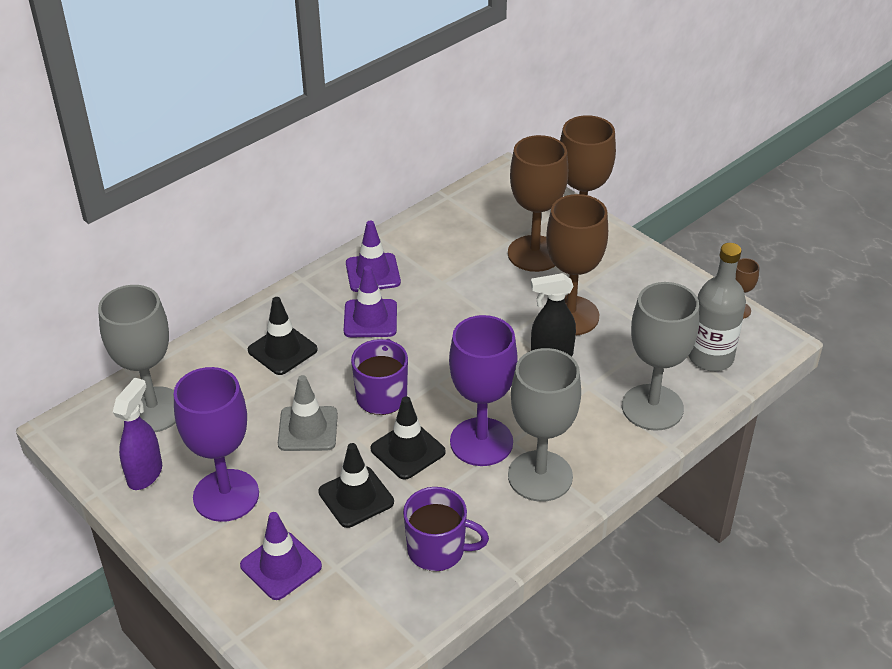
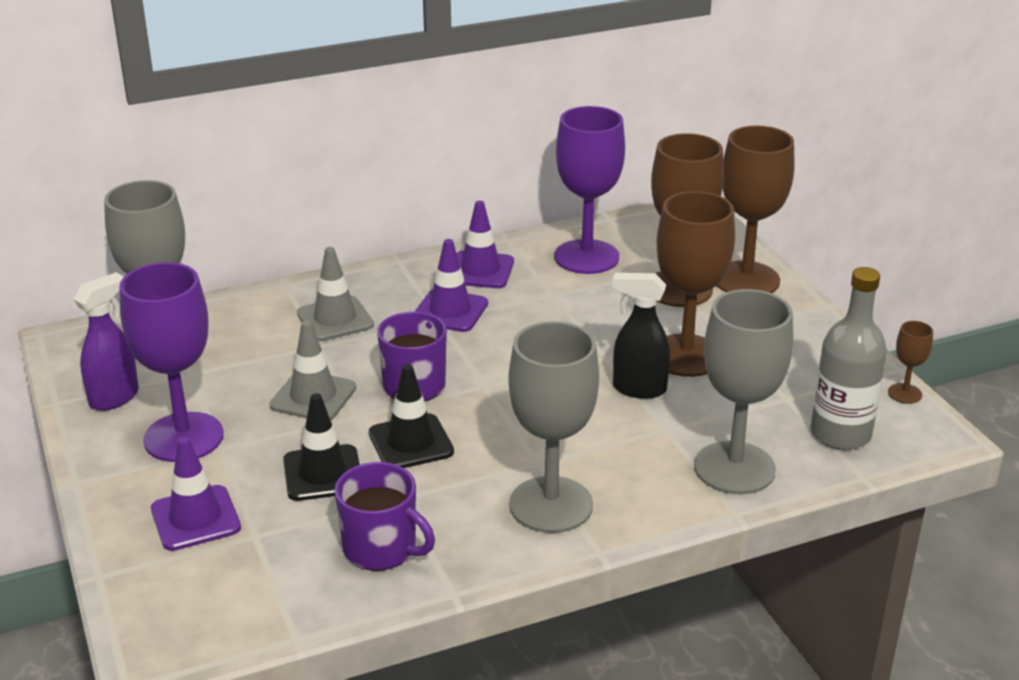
camera: 20 degrees right, 10 degrees down
black traffic cone [248,297,318,375] -> grey traffic cone [297,247,374,341]
purple goblet [449,315,518,466] -> purple goblet moved to [554,106,625,274]

